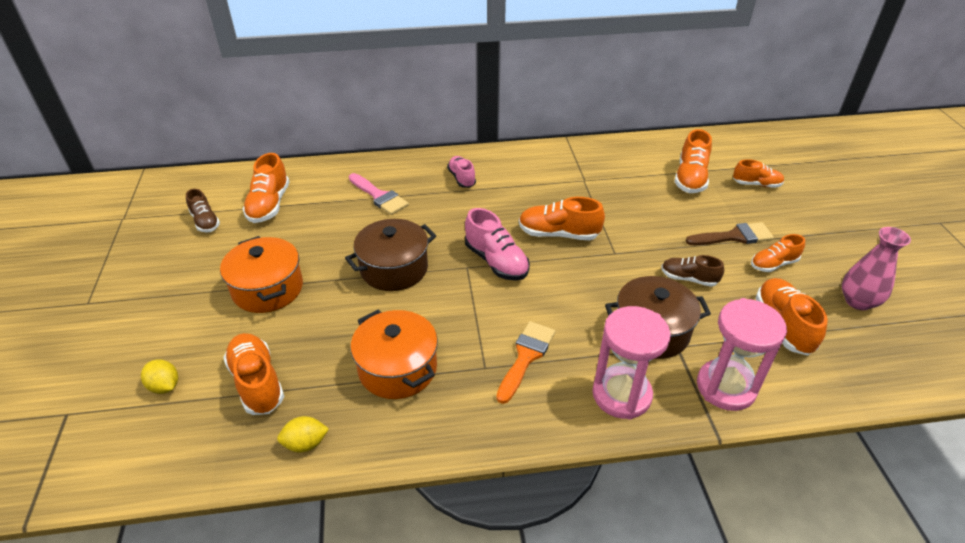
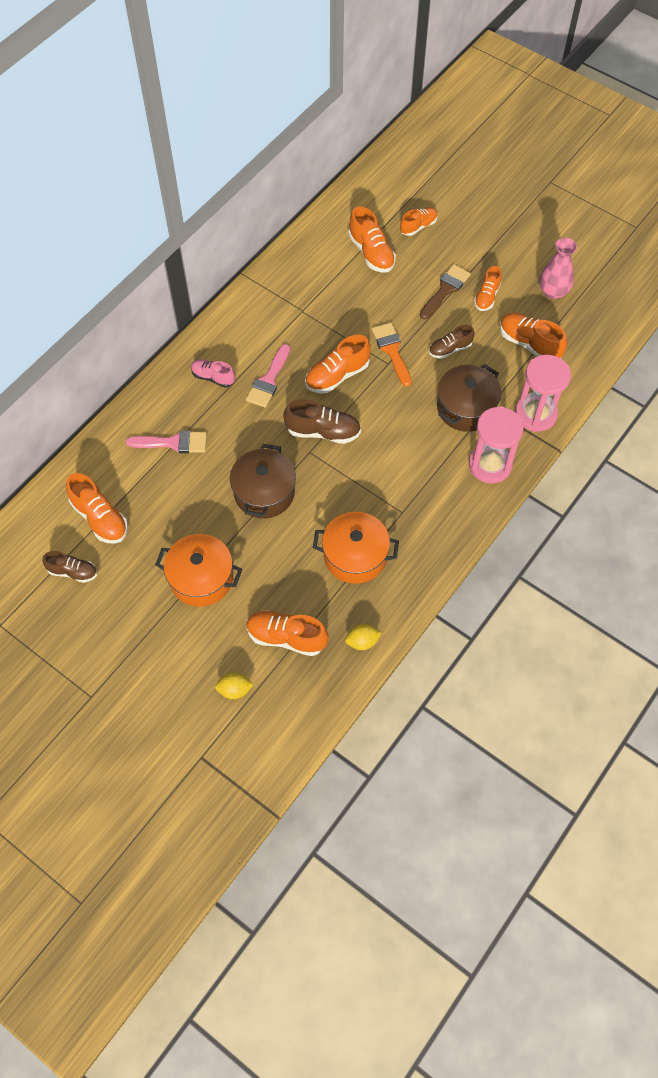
camera: 45 degrees left, 20 degrees up
yellow lemon [277,416,329,452] -> yellow lemon turned 45 degrees clockwise [345,624,382,650]
pink shoe [465,208,530,281] -> brown shoe [283,399,361,444]
orange brush [496,321,555,404] -> orange brush moved to [372,323,412,387]
none -> pink brush [246,344,290,408]

